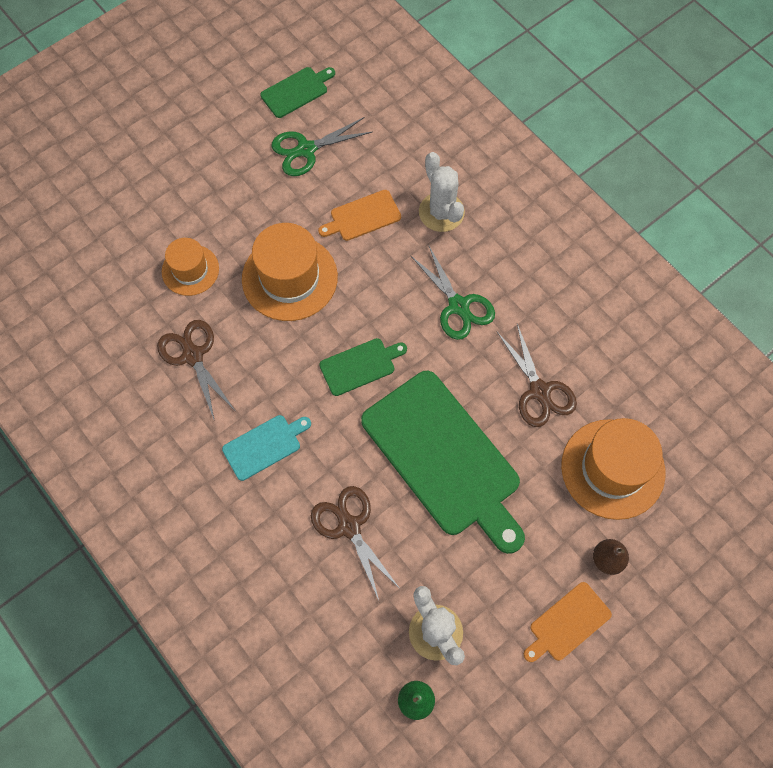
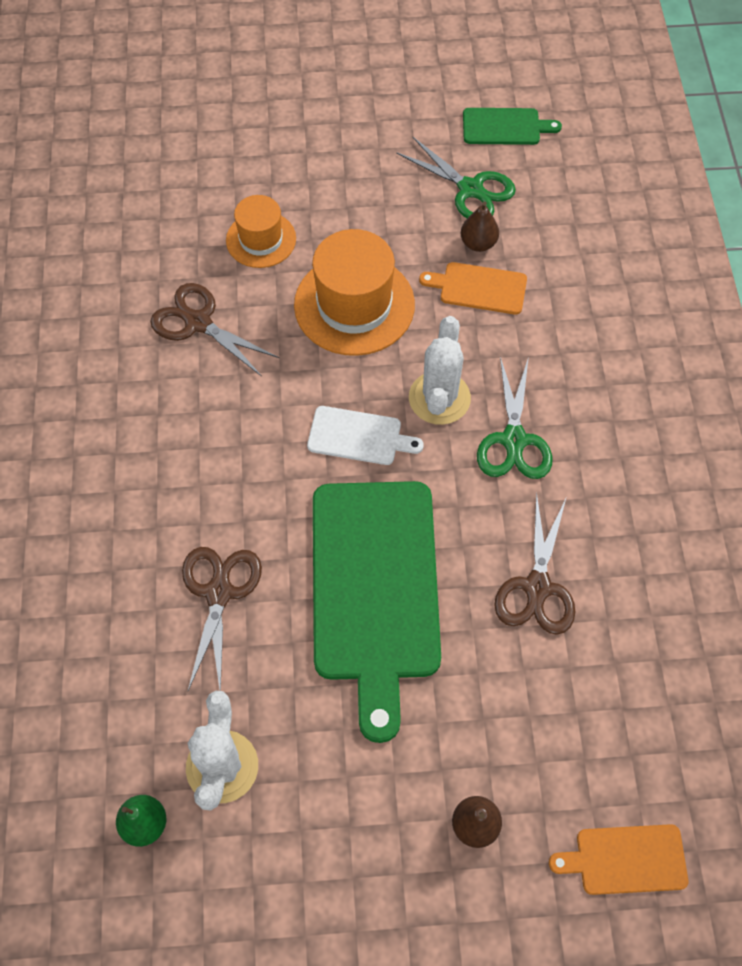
camera: 35 degrees right, 5 degrees down
brown scissors [157,320,234,421] -> brown scissors turned 60 degrees counterclockwise [150,283,279,377]
turquoise cutting board [222,415,311,481] -> none
green scissors [271,117,372,176] -> green scissors turned 150 degrees counterclockwise [396,136,516,218]
green cutting board [319,338,407,396] -> white cutting board [307,406,424,465]
white cactus [419,152,465,232] -> white cactus moved to [409,316,471,425]
orange cutting board [524,582,612,662] -> orange cutting board moved to [549,824,688,895]
orange hat [561,418,665,520] -> none
none -> brown pear [461,201,499,252]

